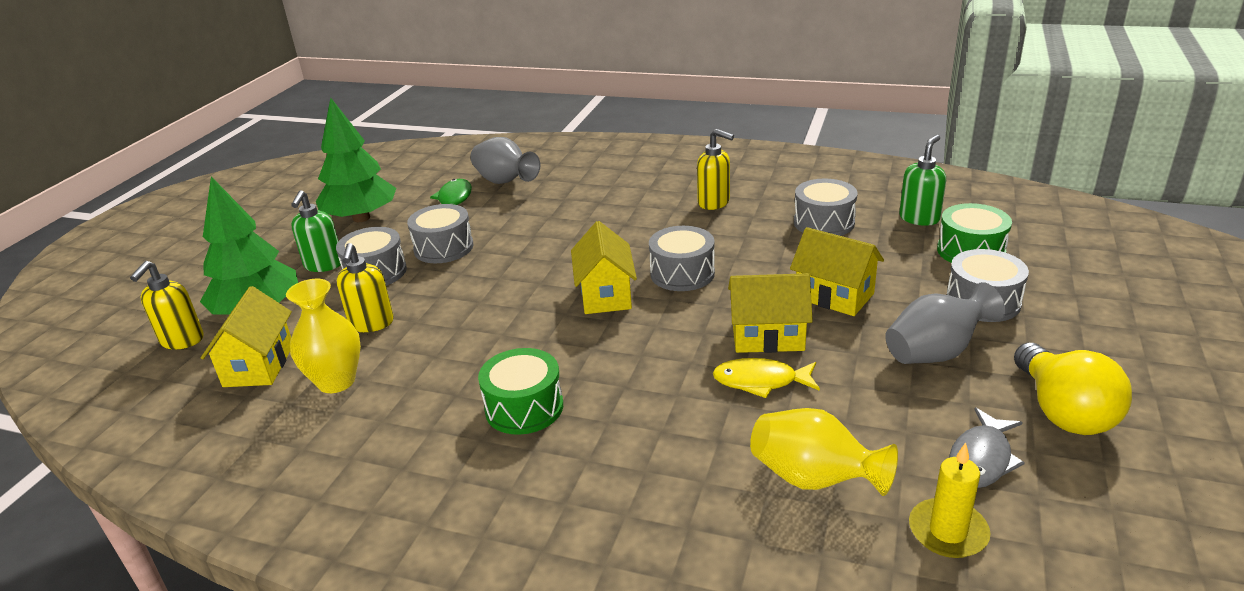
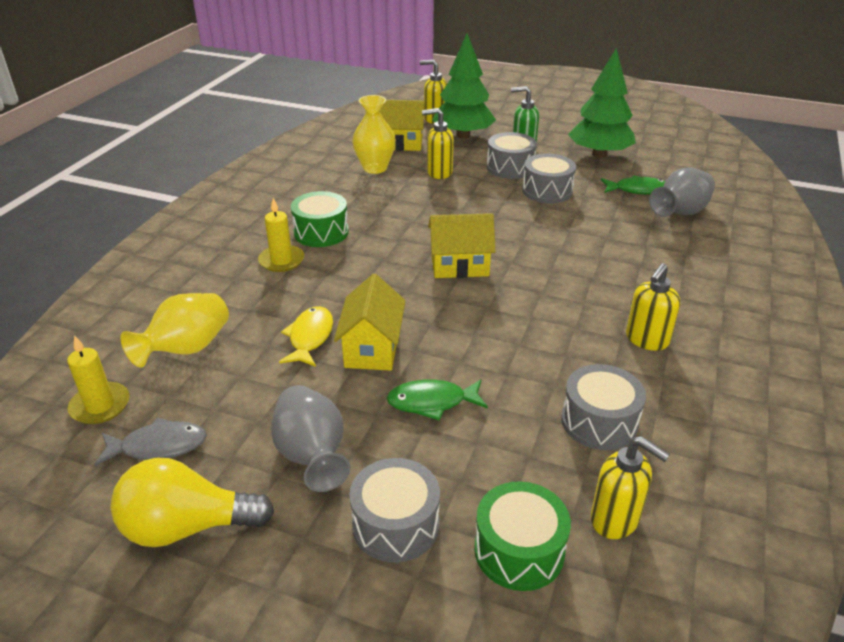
camera: 90 degrees right, 5 degrees up
grey drum [649,226,715,291] -> none
yellow house [790,227,884,316] -> green fish [387,379,488,421]
green soap dispenser [899,135,946,226] -> yellow soap dispenser [591,436,670,539]
grey fish [949,407,1025,488] -> grey fish turned 135 degrees clockwise [94,417,207,466]
none -> yellow candle [258,198,304,272]

